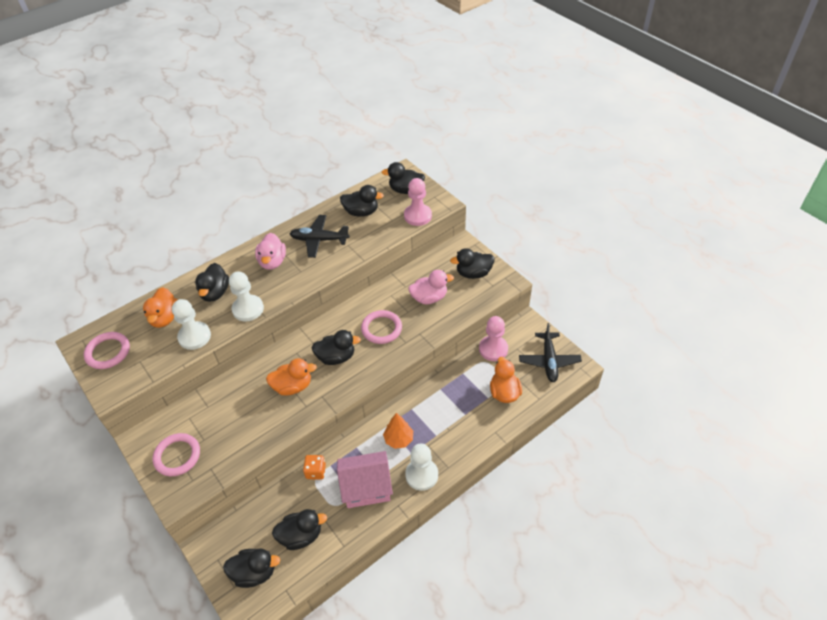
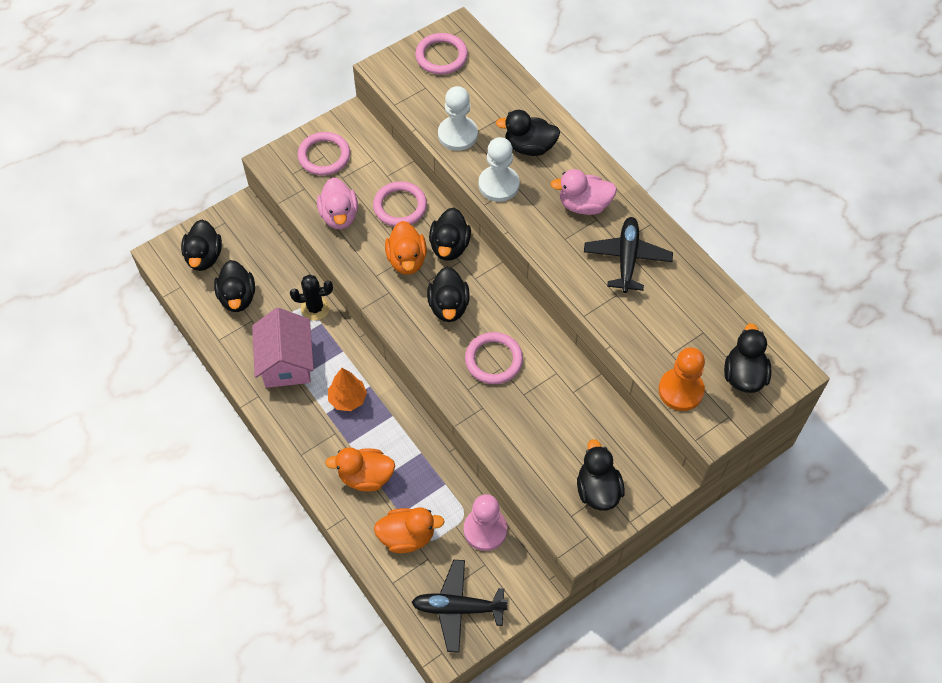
camera: 90 degrees right, 10 degrees up
orange duck [143,287,177,328] -> orange duck moved to [325,447,395,492]
orange dice [303,455,326,480] -> black cactus [290,275,333,321]
black duck [340,185,384,217] -> black duck moved to [429,207,471,261]
pink pawn [404,178,432,226] -> orange pawn [658,347,705,411]
white pawn [405,443,438,491] -> none
pink duck [408,270,454,304] -> pink duck moved to [317,178,358,229]
none -> pink ring [373,181,427,227]

